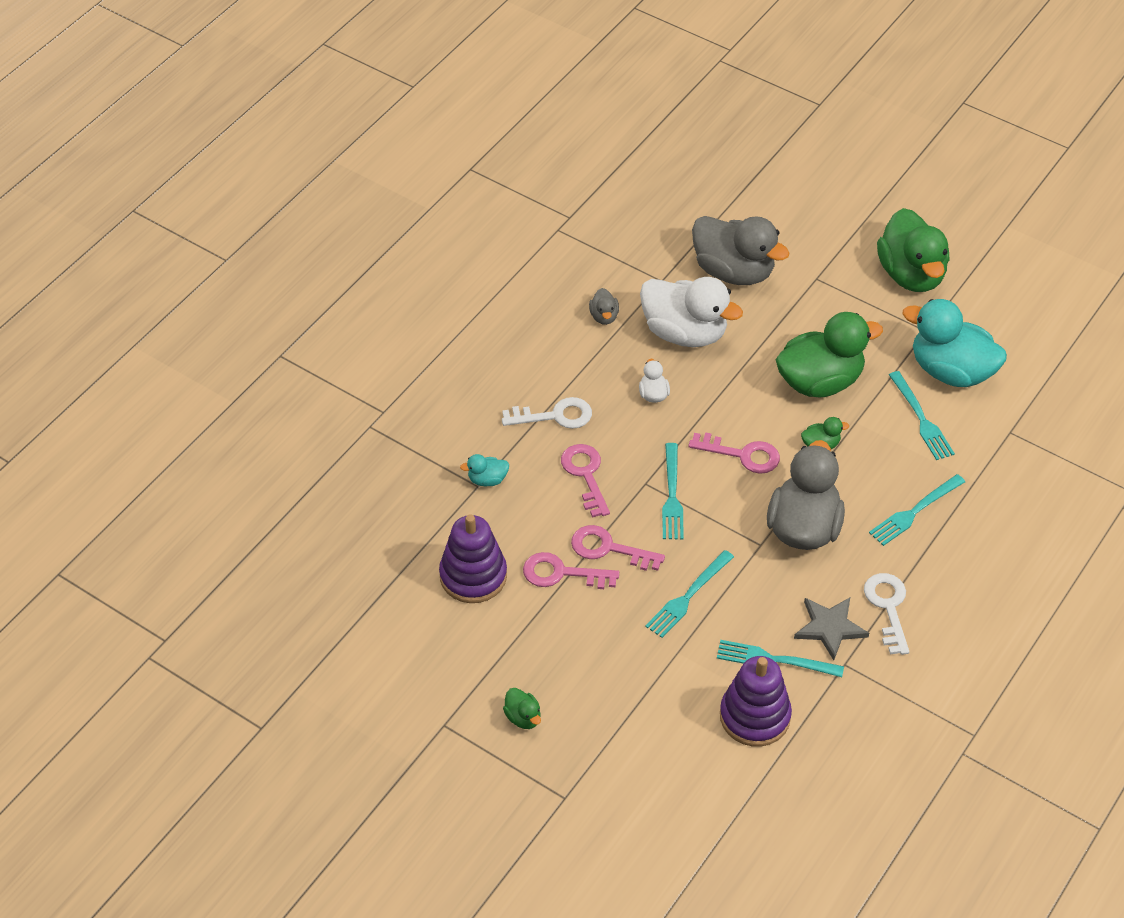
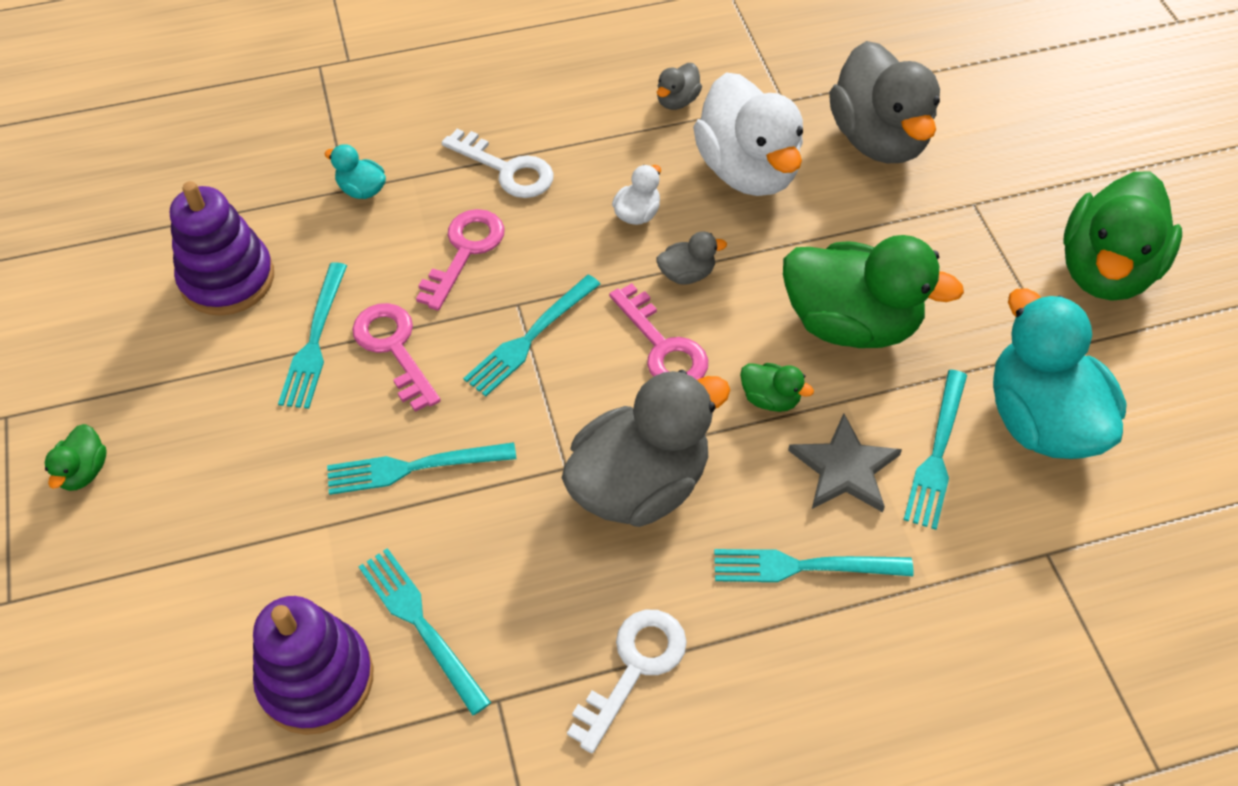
camera: 40 degrees right, 5 degrees up
pink key [523,552,619,589] -> turquoise fork [278,262,347,409]
grey star [794,598,869,660] -> grey star moved to [788,413,902,512]
none -> grey duck [657,231,727,285]

